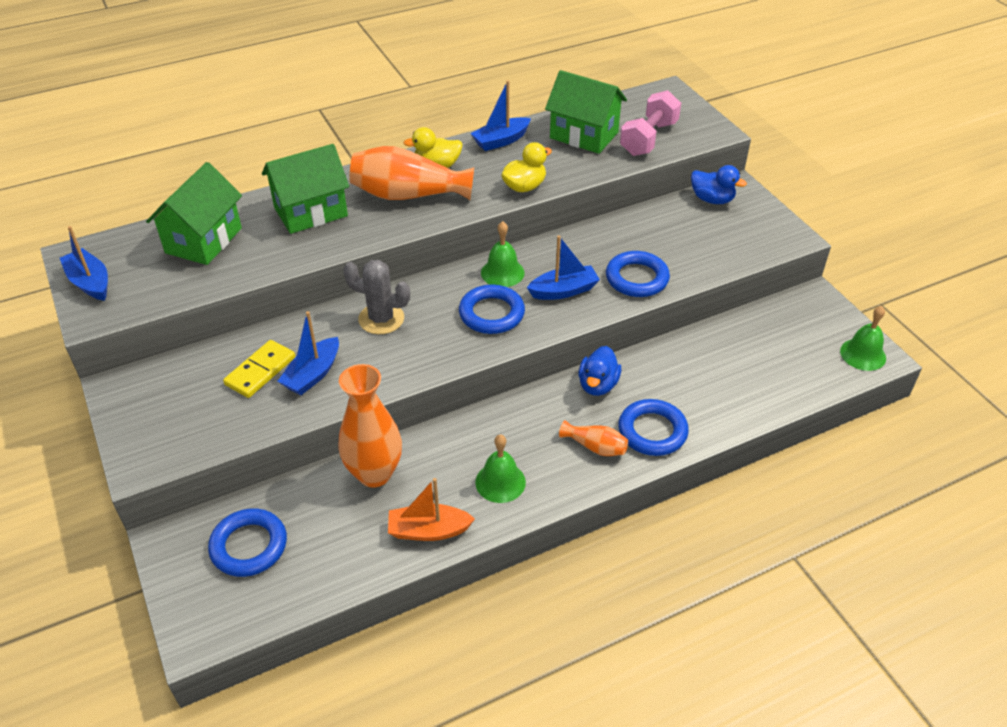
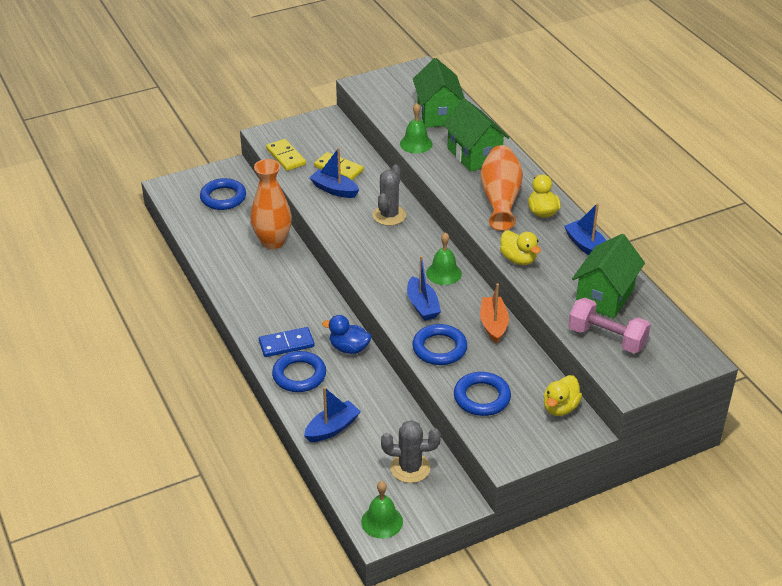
camera: 90 degrees right, 5 degrees down
blue boat [60,226,108,301] -> blue boat moved to [304,387,361,442]
green house [146,162,242,265] -> green house turned 60 degrees clockwise [413,58,465,128]
orange boat [388,478,475,541] -> orange boat moved to [480,283,509,343]
blue ring [459,285,525,334] -> blue ring moved to [454,372,511,416]
green bell [475,435,526,503] -> green bell moved to [400,103,433,153]
orange vase [559,420,628,456] -> blue domino [259,327,315,357]
blue duck [691,165,747,204] -> yellow duck [544,375,582,416]
none -> yellow domino [266,139,306,171]
none -> grey cactus [381,420,441,483]

